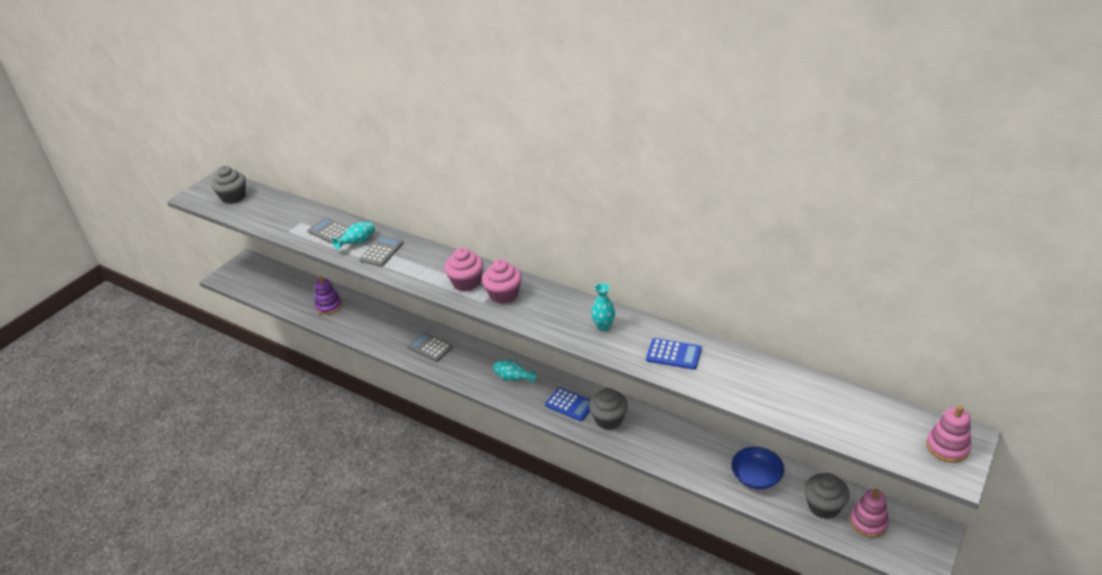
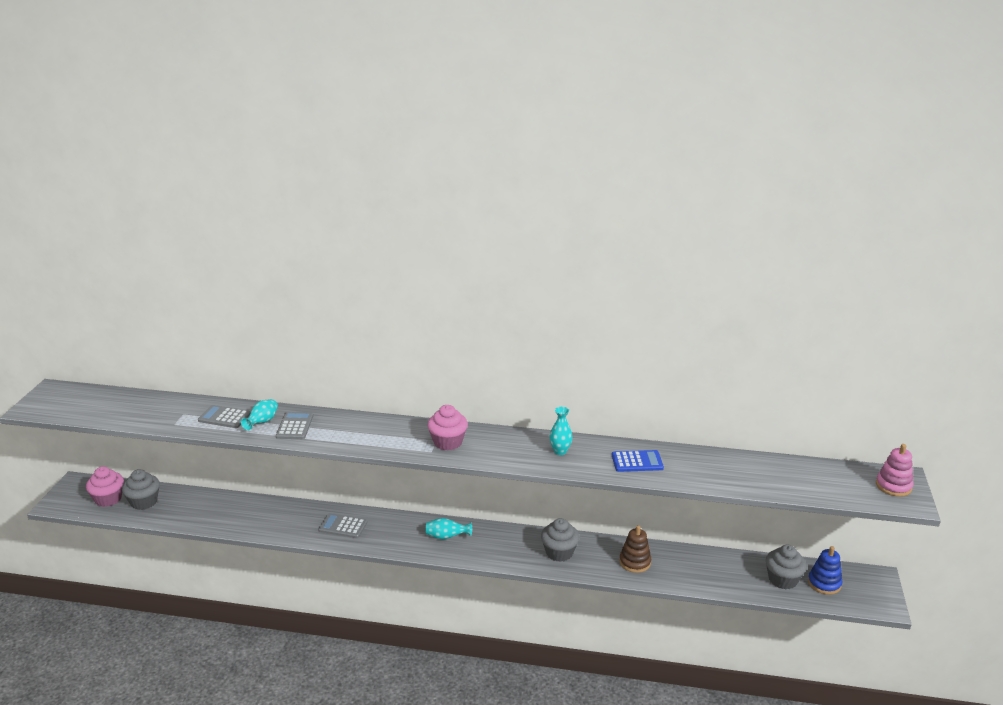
camera: 25 degrees left, 10 degrees down
grey cupcake [211,166,246,204] -> grey cupcake moved to [122,469,160,510]
purple stacking toy [315,276,342,315] -> none
pink cupcake [444,247,483,291] -> pink cupcake moved to [86,466,124,507]
blue calculator [545,387,590,421] -> none
blue bowl [731,447,784,489] -> none
pink stacking toy [850,489,889,538] -> blue stacking toy [808,546,842,595]
none -> brown stacking toy [619,525,651,573]

